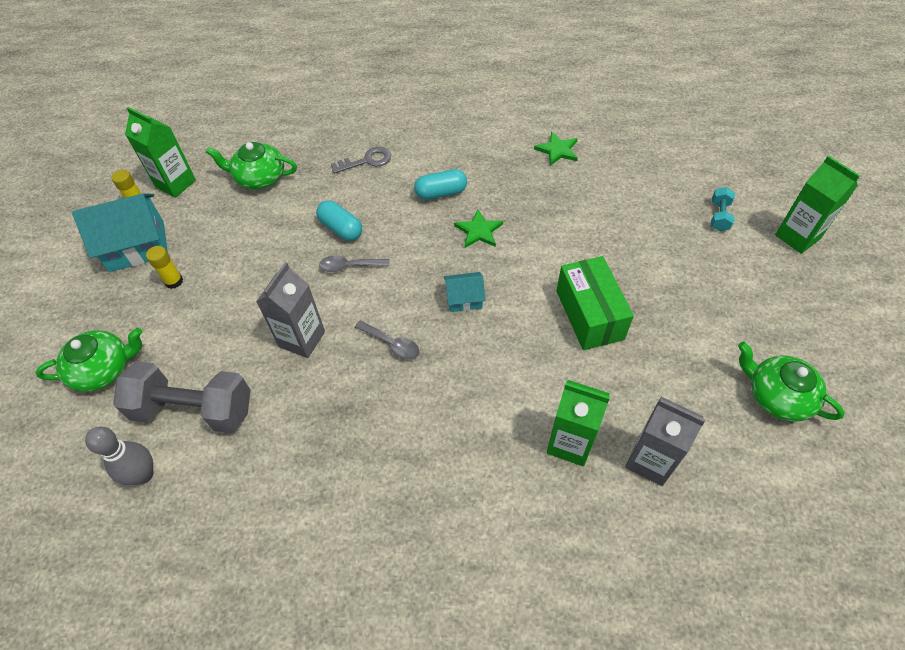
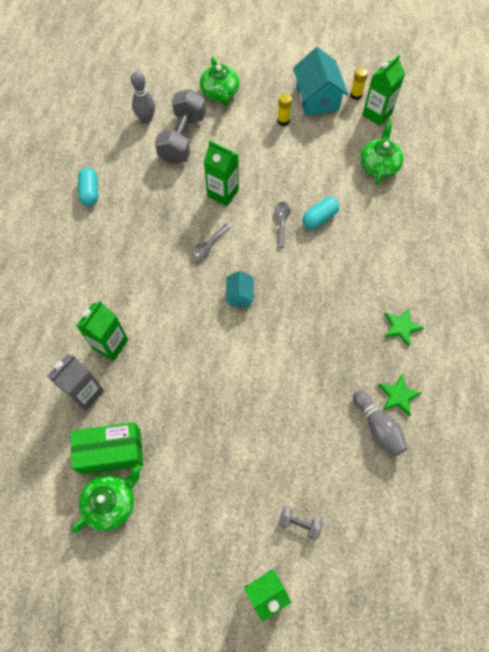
camera: 95 degrees right, 10 degrees up
grey carton [256,262,325,358] -> green carton [204,141,239,206]
grey key [331,147,391,174] -> none
turquoise capsule [414,169,467,200] -> turquoise capsule moved to [78,168,98,206]
green star [454,209,503,248] -> green star moved to [384,308,424,347]
green box [557,256,634,350] -> green box moved to [71,422,143,474]
turquoise dumbbell [711,187,735,231] -> grey dumbbell [278,507,323,540]
none -> grey bowling pin [353,390,407,456]

